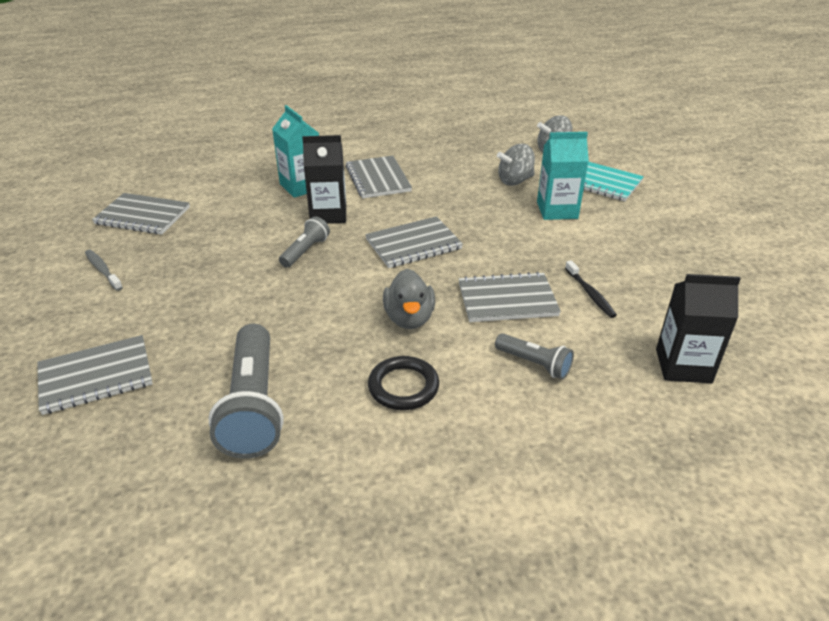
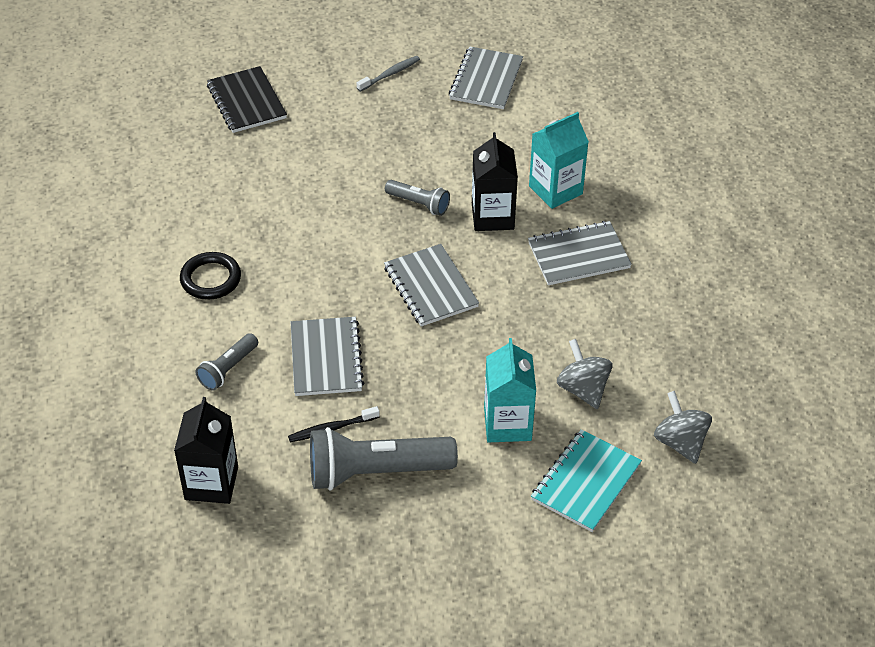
camera: 90 degrees right, 10 degrees up
grey notebook [37,335,153,415] -> black notebook [207,66,287,133]
grey flashlight [208,324,284,459] -> grey flashlight moved to [310,427,458,491]
grey duck [383,269,435,329] -> none

